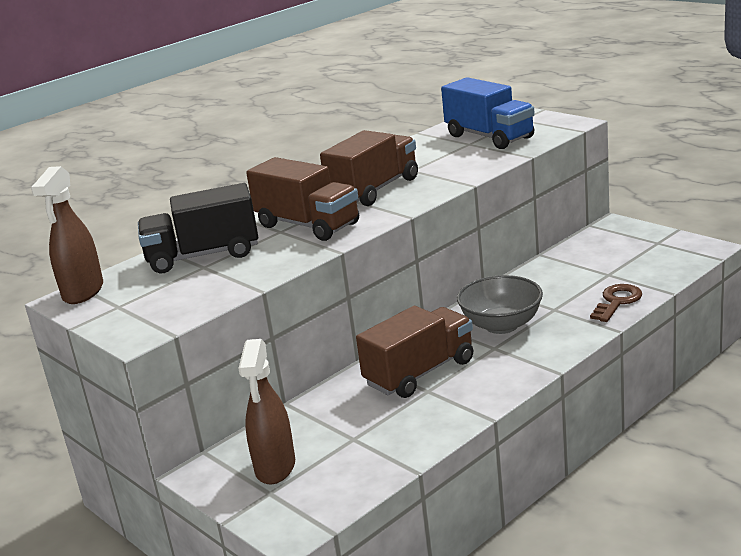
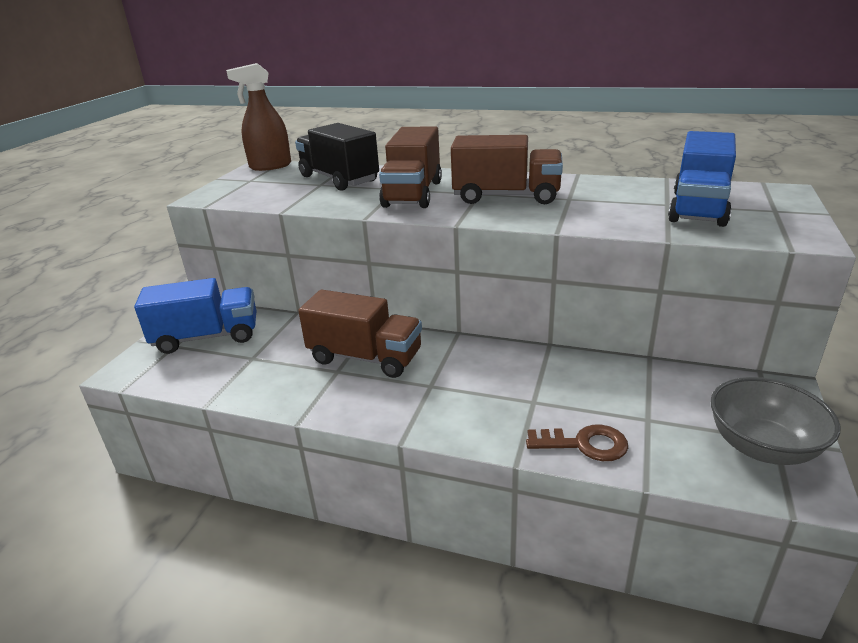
camera: 60 degrees right, 5 degrees up
brown spray bottle [238,339,295,484] -> blue truck [134,278,257,354]
grey bowl [457,275,543,334] -> grey bowl moved to [710,377,841,465]

